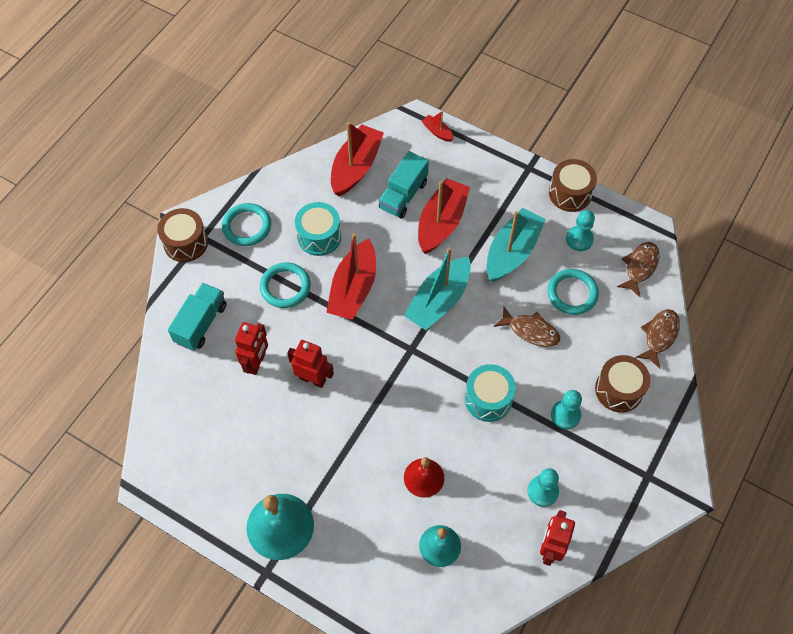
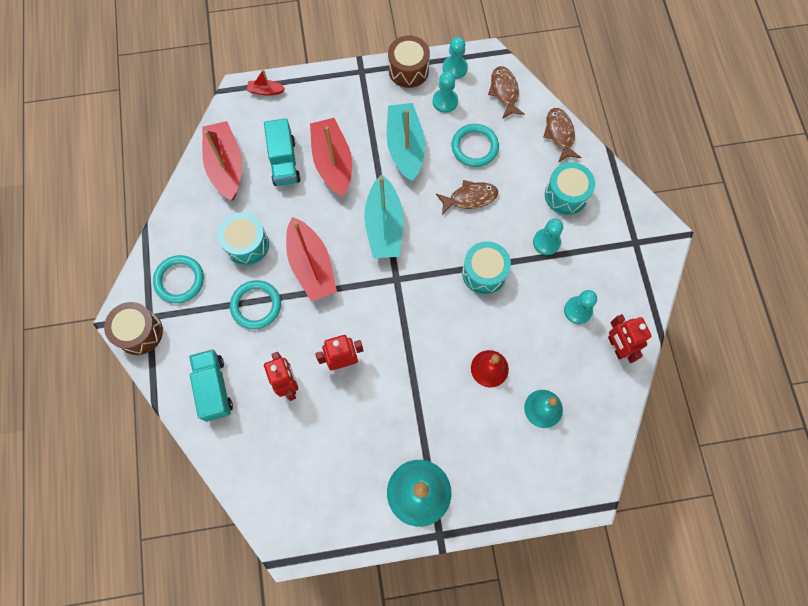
camera: 40 degrees left, 10 degrees up
brown drum [595,355,650,413] -> turquoise drum [545,162,595,215]
none -> turquoise pawn [443,37,468,79]

